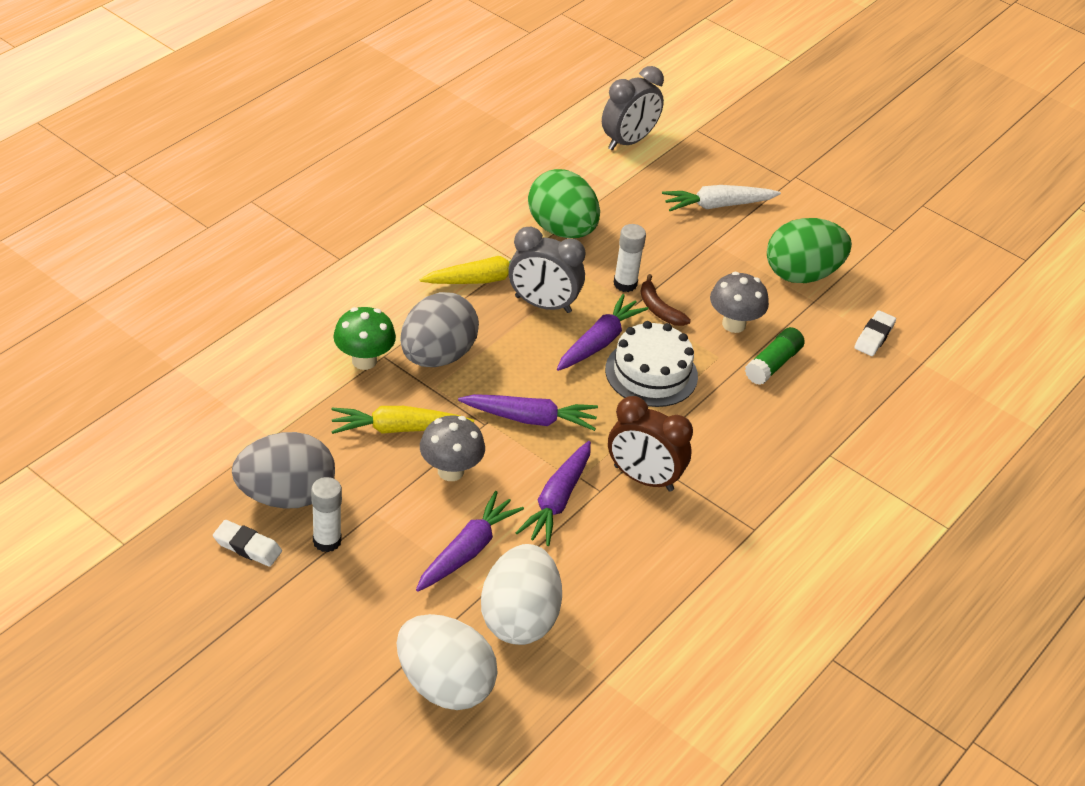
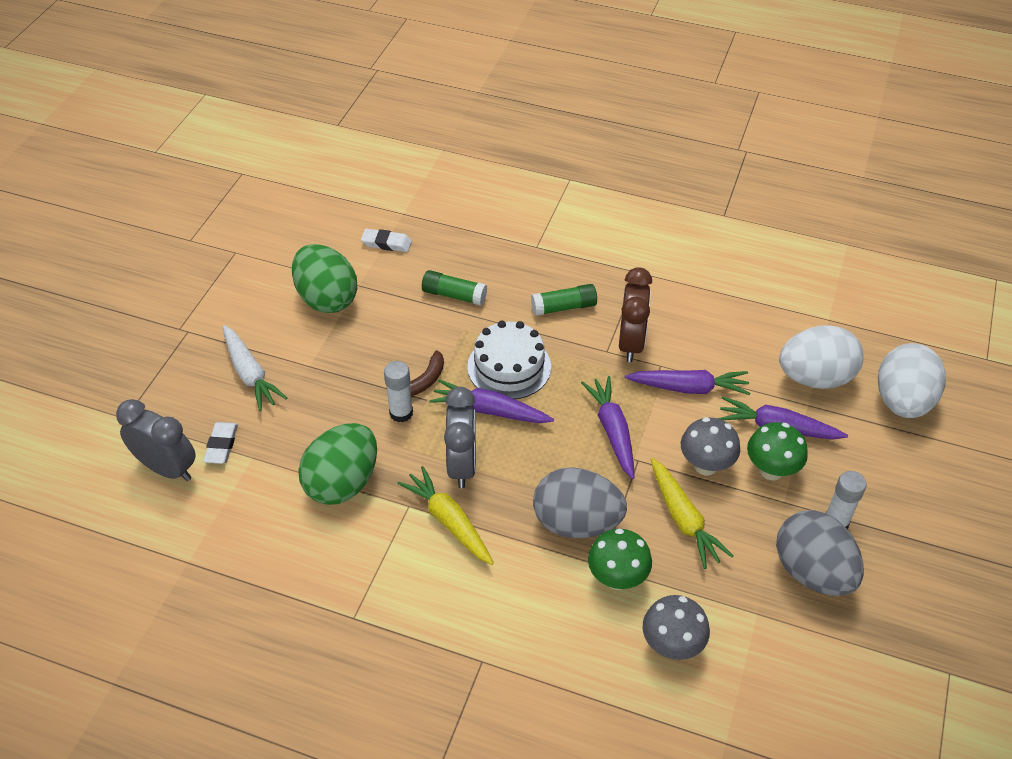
camera: 105 degrees left, 5 degrees up
white eraser [213,520,282,567] -> white eraser moved to [203,422,238,464]
grey mushroom [710,272,769,333] -> grey mushroom moved to [643,595,710,660]
none -> green glue stick [531,284,597,316]
none -> green mushroom [747,422,808,480]

